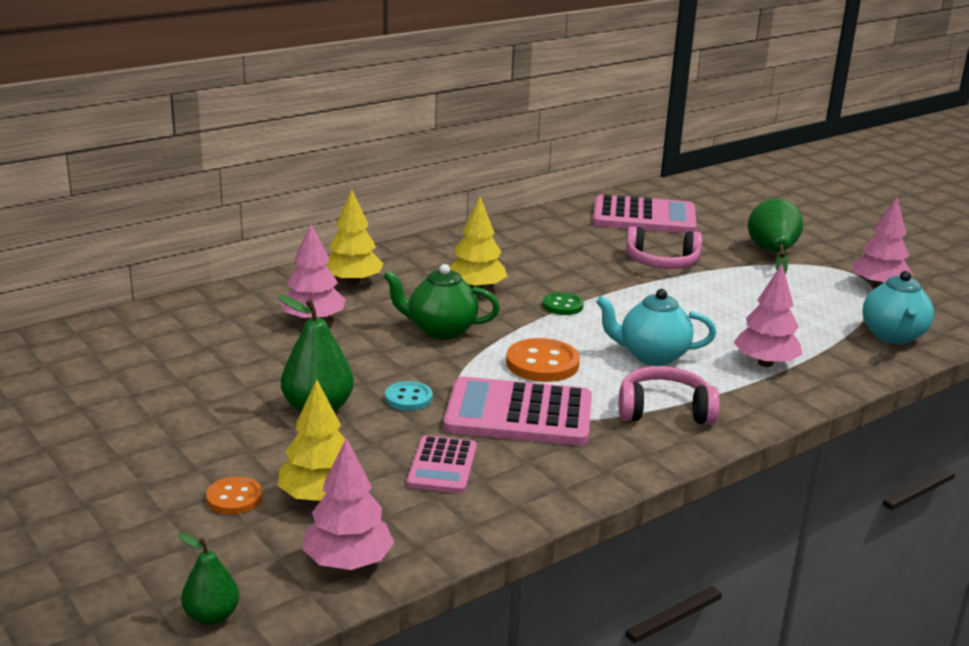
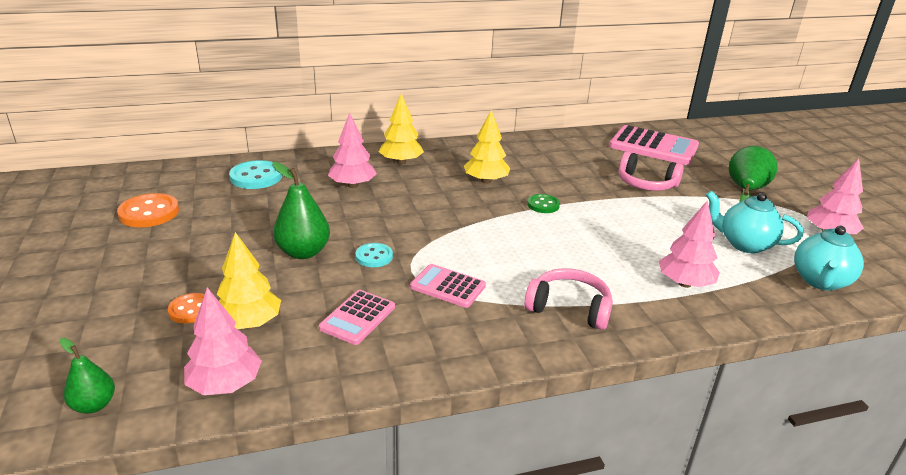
camera: 20 degrees right, 5 degrees up
green teapot [383,264,500,339] -> none
pink calculator [443,376,592,445] -> pink calculator [410,264,486,308], size x0.57
orange button [506,338,580,382] -> orange button moved to [117,193,179,227]
turquoise teapot [596,289,716,366] -> turquoise teapot moved to [706,191,804,253]
none -> turquoise button [229,160,282,189]

